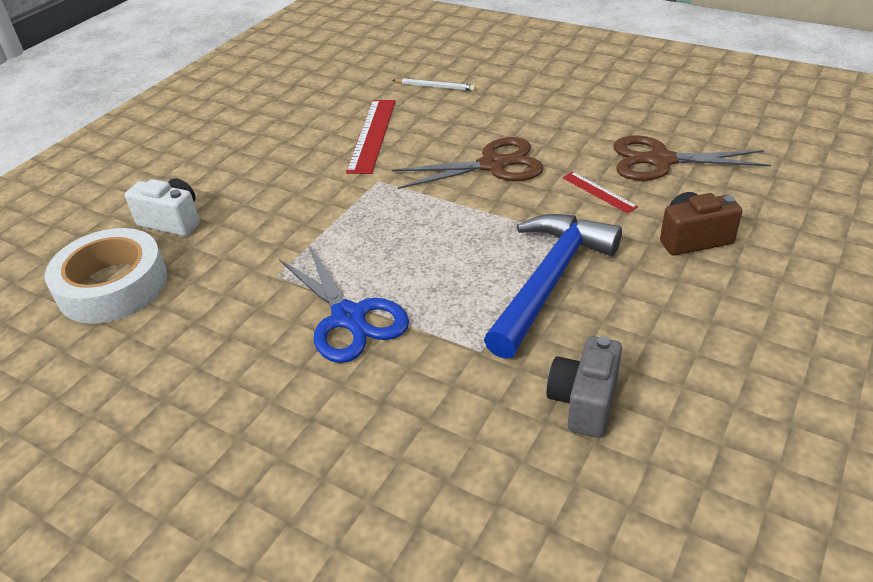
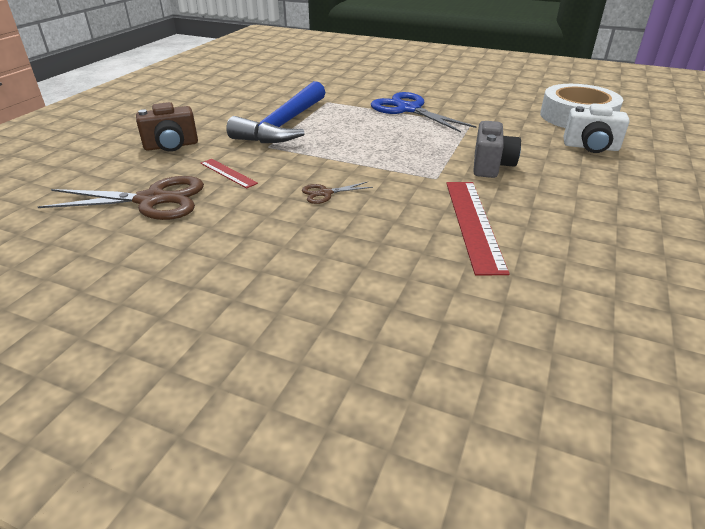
camera: 170 degrees right, 5 degrees down
white pencil [392,78,476,91] -> none
brown scissors [392,137,544,189] -> brown scissors [302,182,373,204], size x0.47
grey camera [546,336,622,438] -> grey camera moved to [473,121,521,178]

